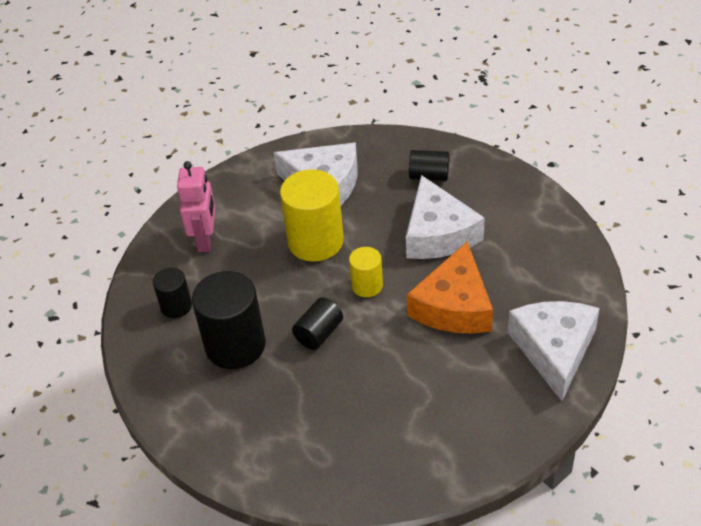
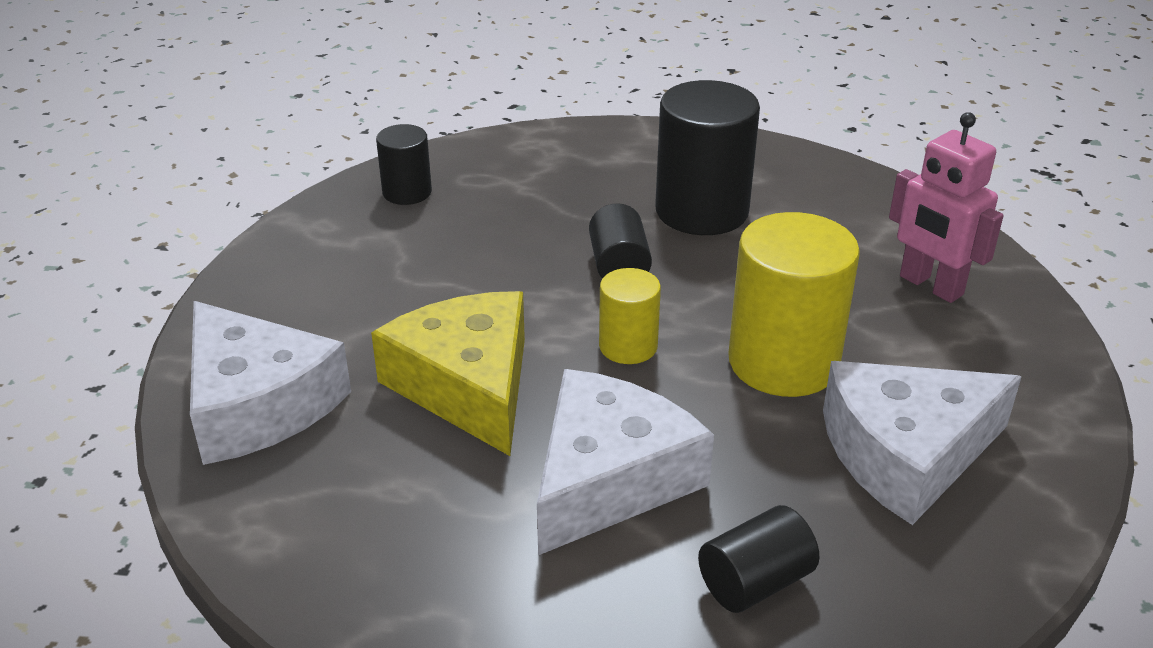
camera: 135 degrees right, 10 degrees down
black cylinder [153,268,192,318] -> black cylinder moved to [376,124,432,205]
white cheese [406,175,485,259] -> white cheese turned 90 degrees clockwise [537,369,714,555]
orange cheese [407,242,493,334] -> yellow cheese [371,291,525,456]

